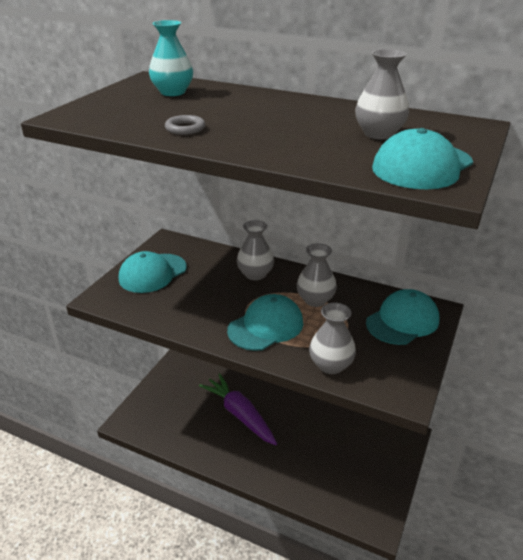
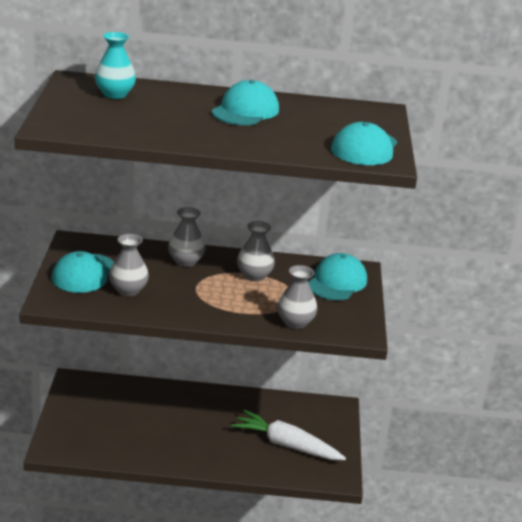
camera: 25 degrees left, 5 degrees down
grey ring [165,115,205,135] -> none
purple carrot [199,373,277,445] -> none
turquoise cap [227,294,303,351] -> turquoise cap moved to [211,80,279,125]
grey vase [355,49,409,140] -> grey vase moved to [109,234,149,296]
none -> white carrot [231,410,346,460]

